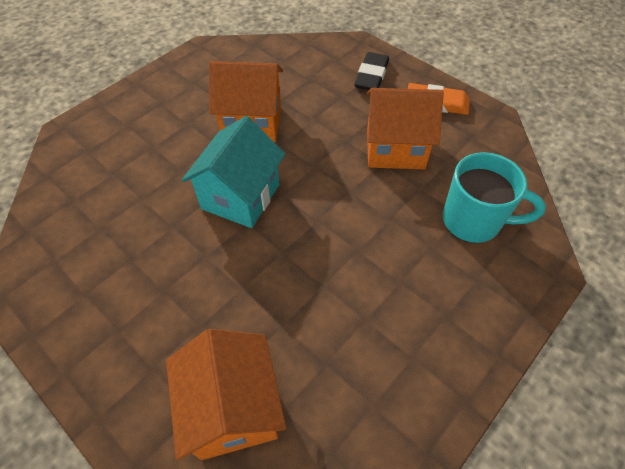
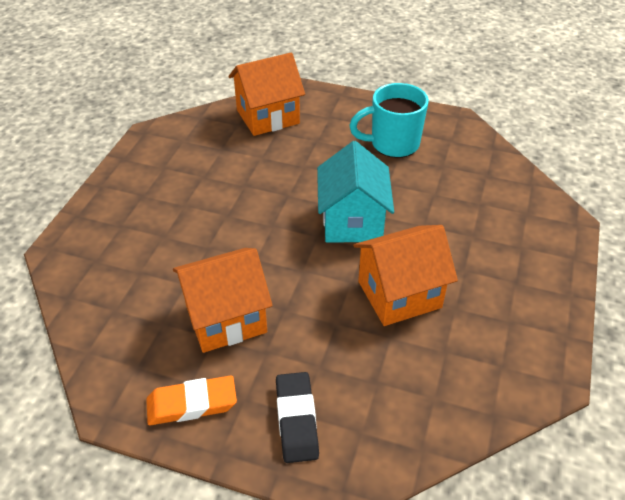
camera: 155 degrees right, 10 degrees down
orange house [166,329,286,460] -> orange house turned 75 degrees counterclockwise [228,53,305,136]
turquoise mug [443,152,546,243] -> turquoise mug moved to [349,83,429,158]

